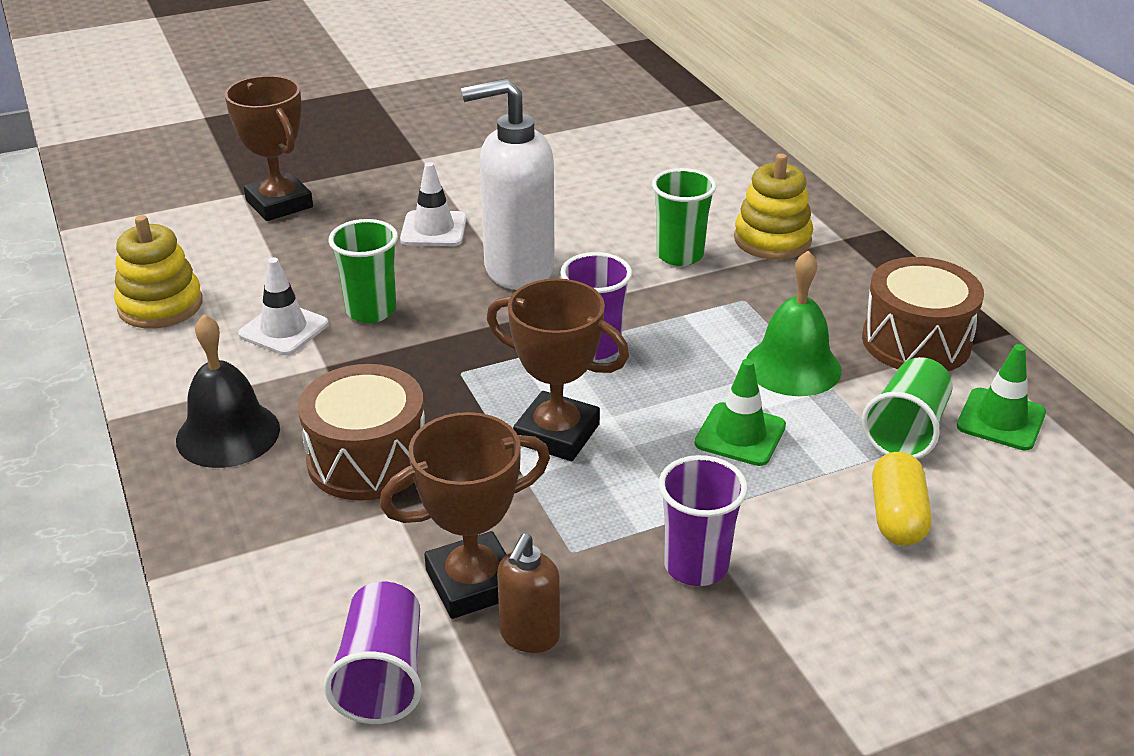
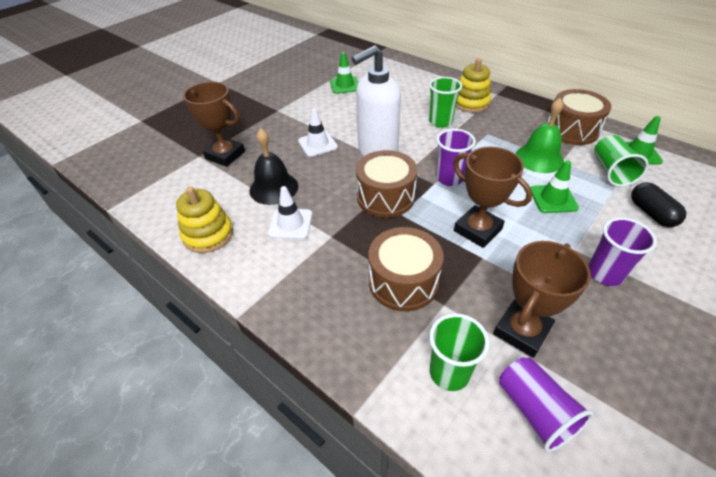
camera: 25 degrees left, 10 degrees up
black bell [176,314,280,468] -> black bell moved to [249,128,298,205]
green cup [328,219,398,323] -> green cup moved to [429,313,489,391]
brown trophy [487,278,629,461] -> brown trophy turned 45 degrees clockwise [453,146,532,248]
brown soap dispenser [497,534,560,653] -> none
yellow capsule [872,452,932,546] -> black capsule [631,182,686,227]
none -> green traffic cone [330,52,358,94]
none -> brown drum [356,150,418,218]

